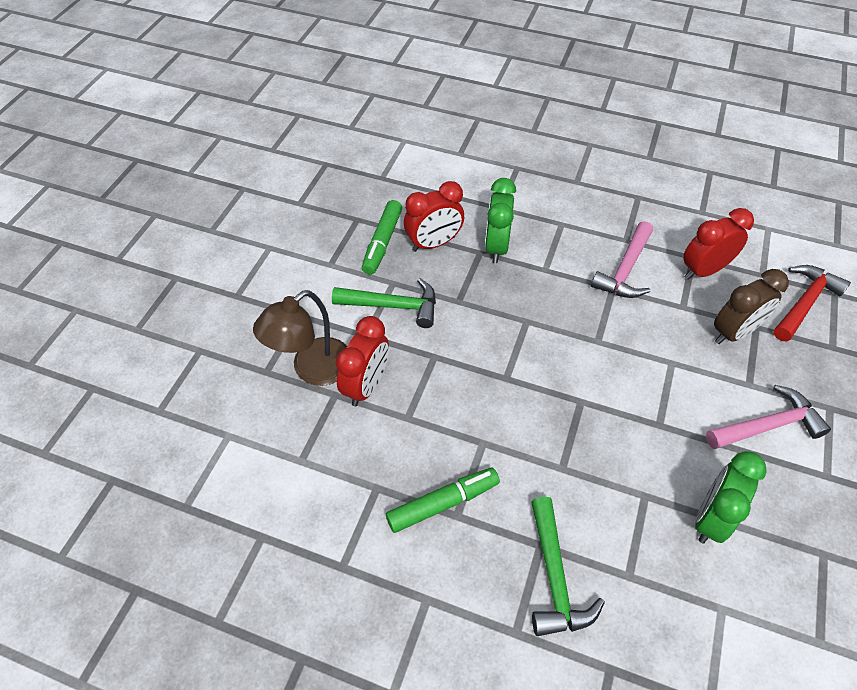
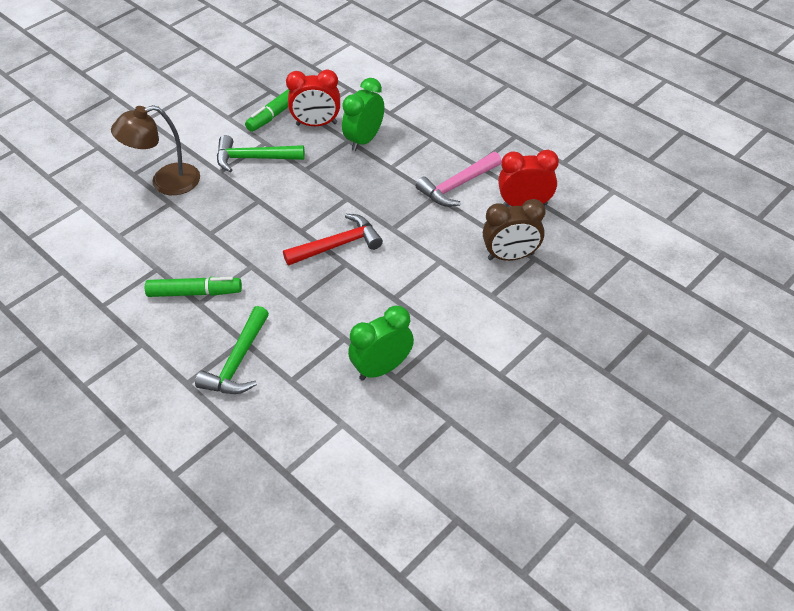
camera: 25 degrees right, 5 degrees down
green hammer [332,278,436,328] -> green hammer turned 150 degrees clockwise [217,135,305,172]
red clock [336,316,389,407] -> none
pink hammer [706,385,831,449] -> none
red hammer [774,265,851,341] -> red hammer moved to [283,214,383,266]

